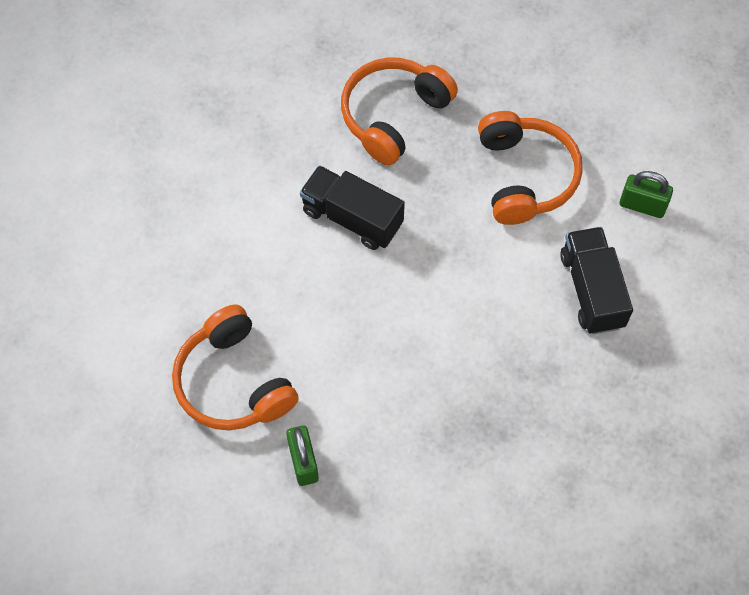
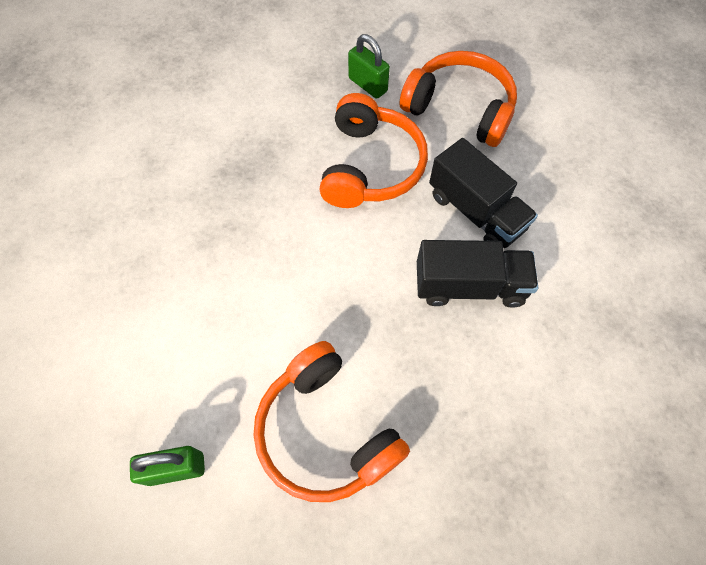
camera: 150 degrees right, 0 degrees up
orange headphones [341,58,458,166] -> orange headphones moved to [319,93,428,208]
black truck [560,227,633,334] -> black truck moved to [429,138,538,248]

